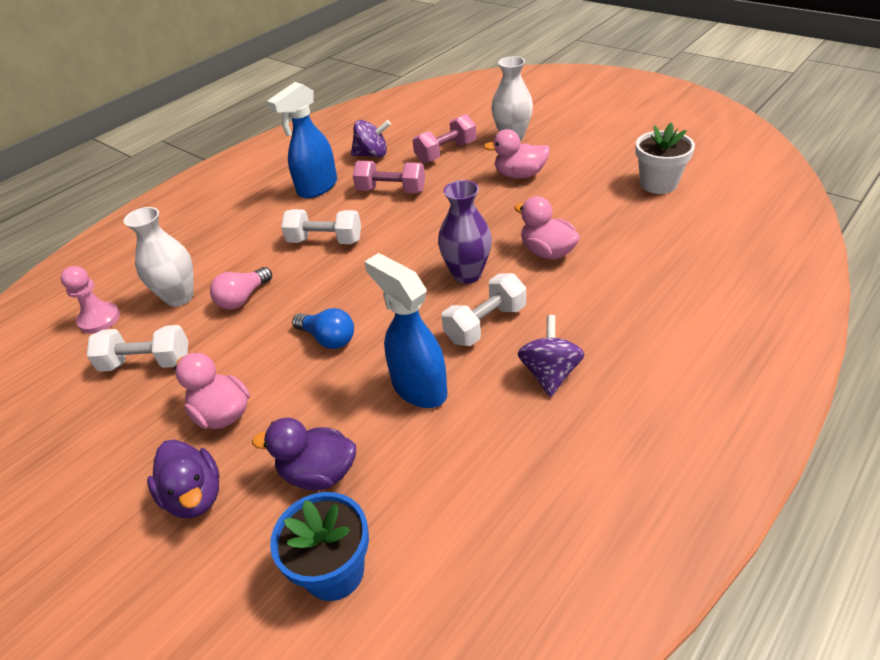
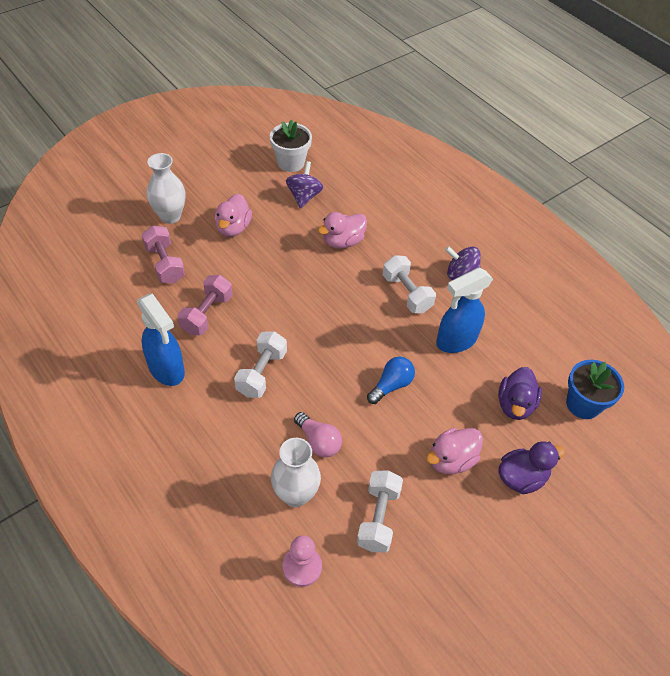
camera: 85 degrees left, 10 degrees up
purple spinning top [351,120,391,157] -> purple spinning top moved to [286,161,323,208]
purple vase [438,180,492,284] -> none

